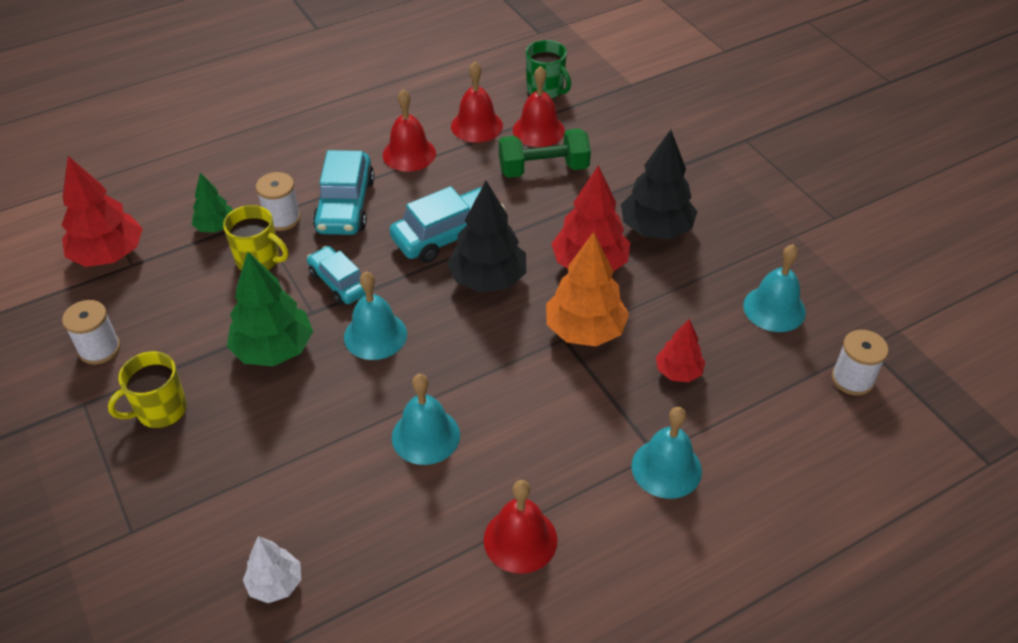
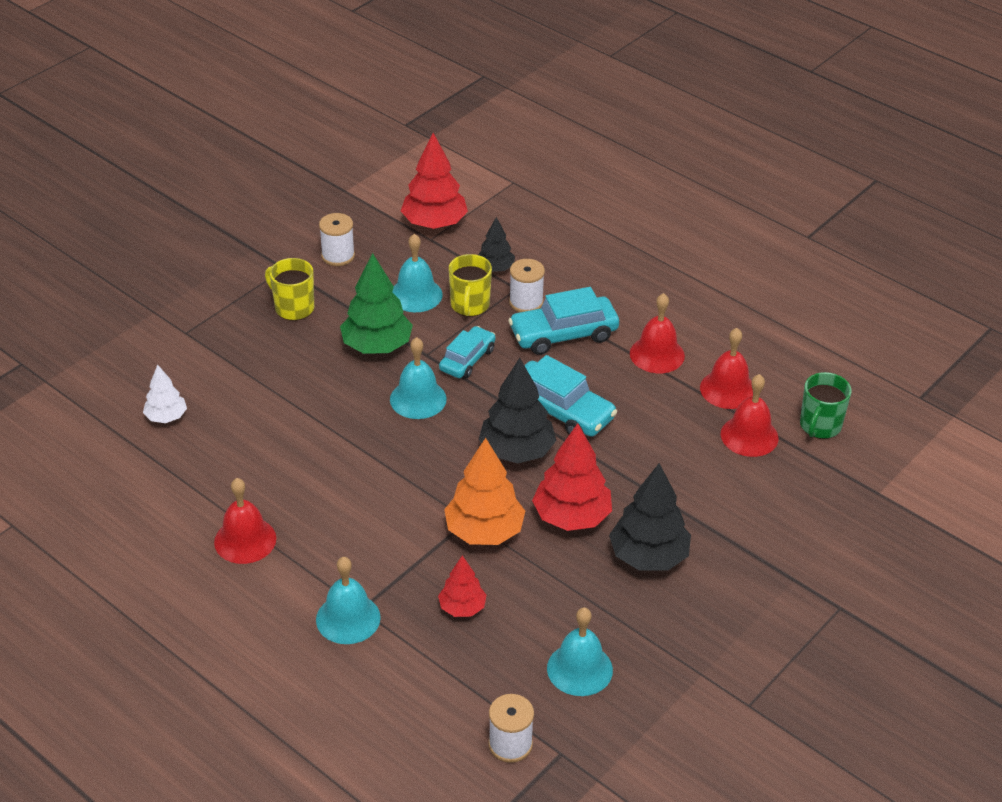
camera: 70 degrees right, 5 degrees down
green tree [192,173,233,233] -> black tree [478,217,515,272]
turquoise bell [392,374,460,465] -> turquoise bell moved to [392,234,443,312]
green dumbbell [499,128,591,178] -> none

